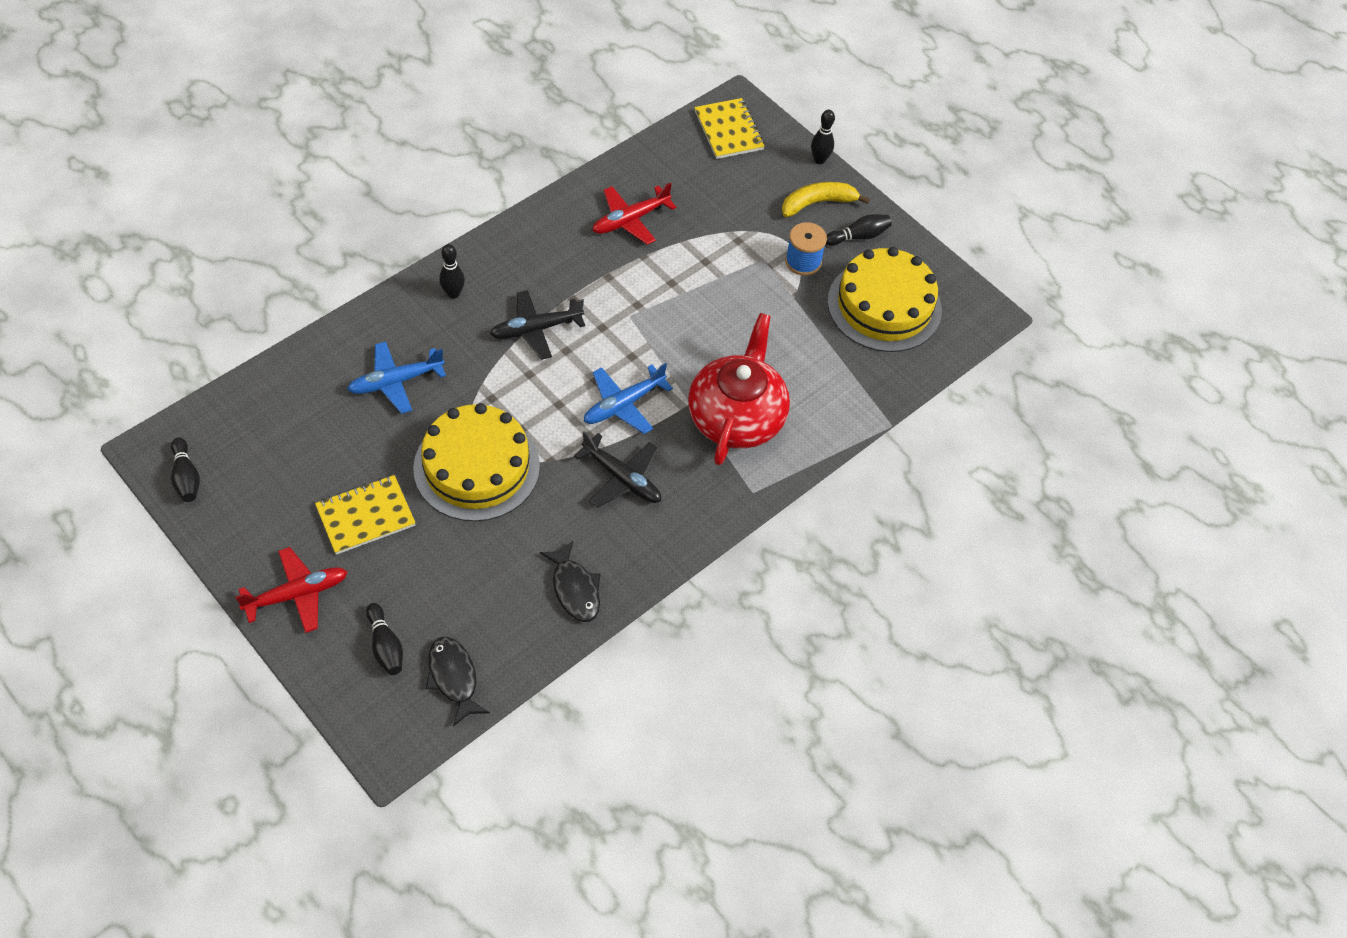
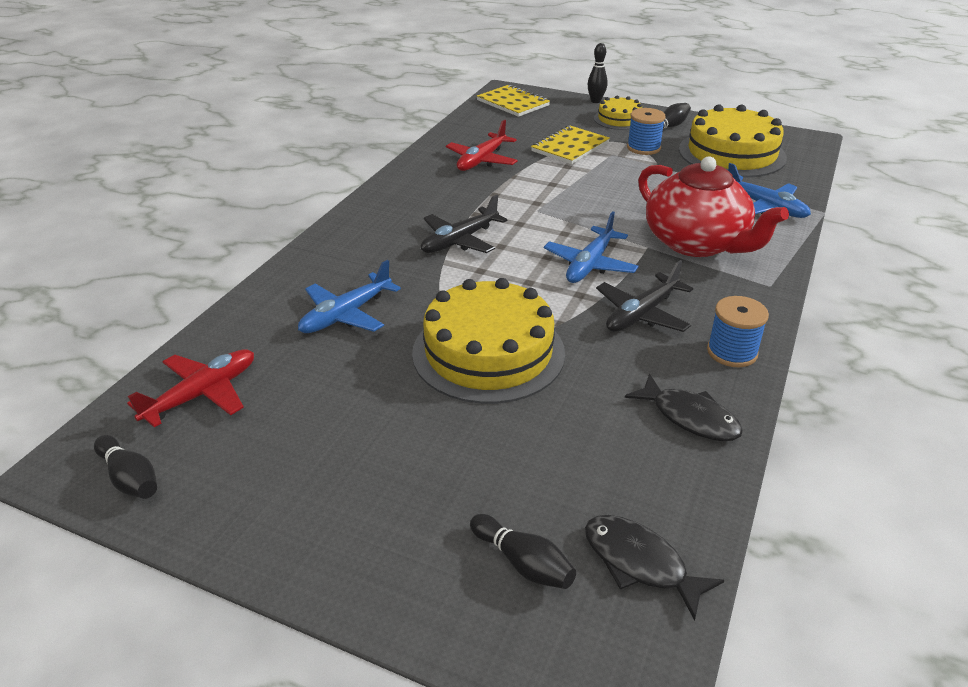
camera: 20 degrees left, 20 degrees down
red plane [235,547,348,633] -> red plane moved to [127,349,254,427]
yellow notebook [315,475,416,555] -> yellow notebook moved to [531,125,610,164]
black bowling pin [439,244,465,299] -> none
black plane [574,431,661,508] -> black plane turned 120 degrees clockwise [596,260,693,332]
red teapot [688,313,790,465] -> red teapot turned 150 degrees clockwise [638,156,789,257]
yellow banana [782,182,870,217] -> yellow cake [594,95,642,130]
none -> blue spool [707,296,769,367]
none -> blue plane [728,163,811,218]

